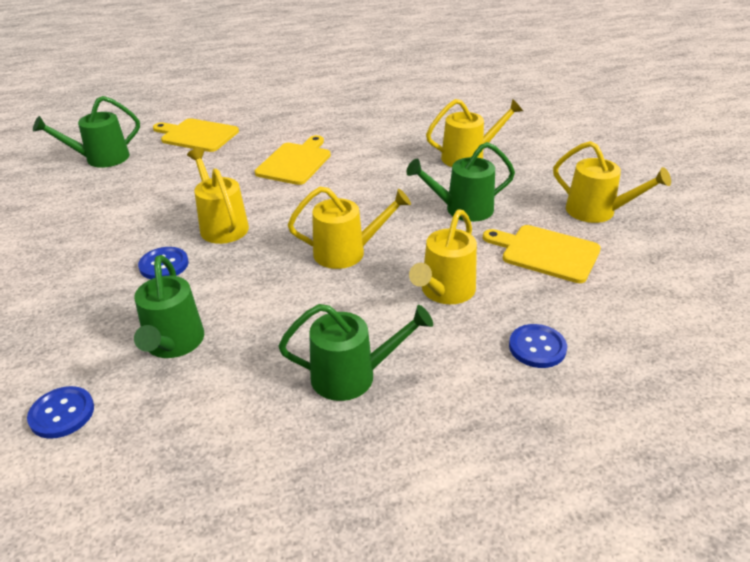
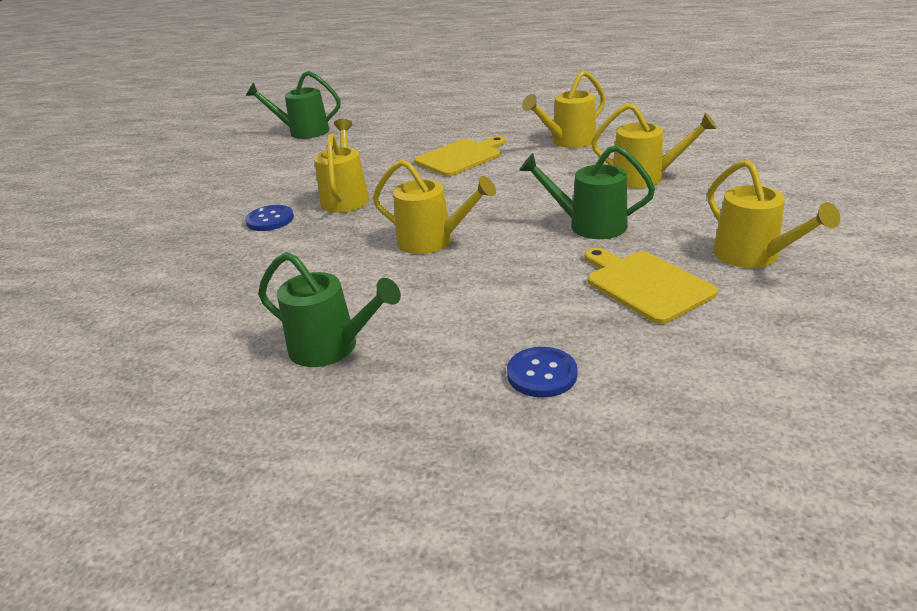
camera: 30 degrees right, 5 degrees down
blue button [27,386,94,439] -> none
green watering can [134,255,204,358] -> none
yellow cutting board [153,118,239,152] -> none
yellow watering can [409,209,477,304] -> yellow watering can moved to [522,70,606,148]

